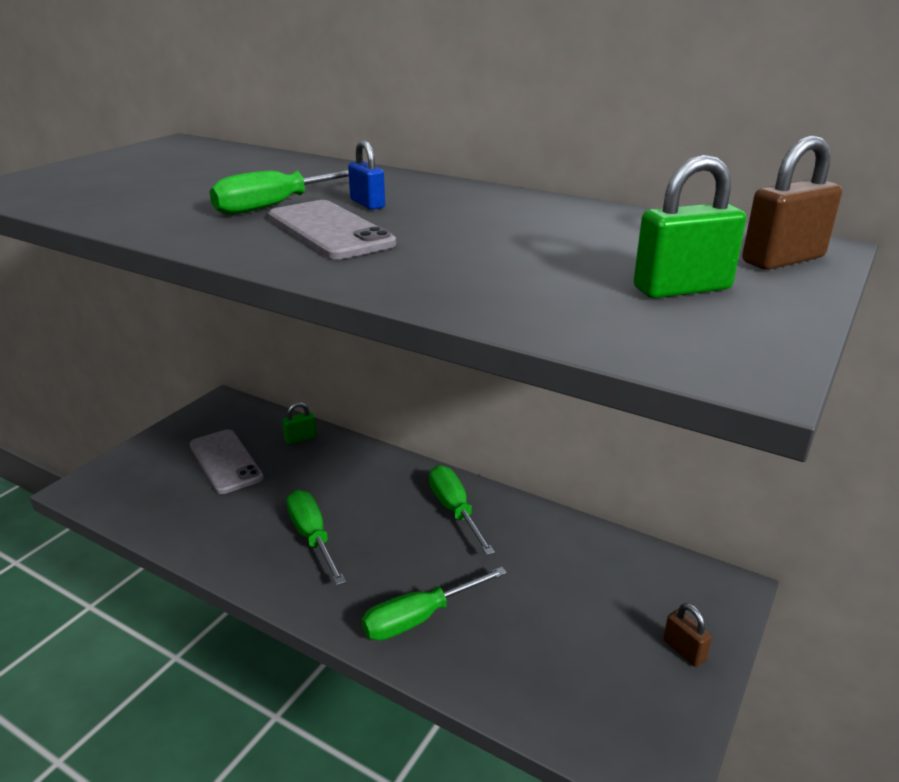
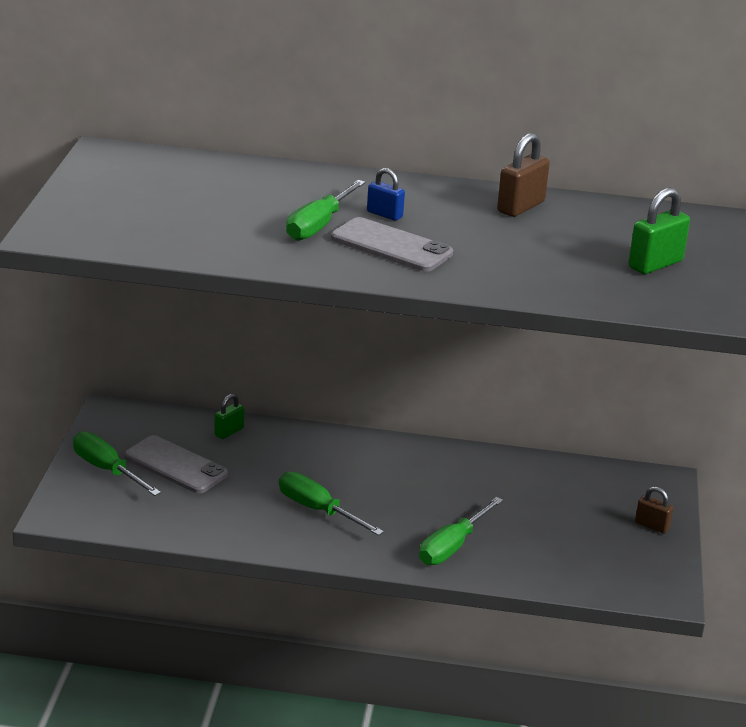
camera: 25 degrees left, 0 degrees up
green screwdriver [429,465,495,555] -> green screwdriver moved to [73,432,161,496]
brown padlock [742,135,842,270] -> brown padlock moved to [497,133,550,217]

